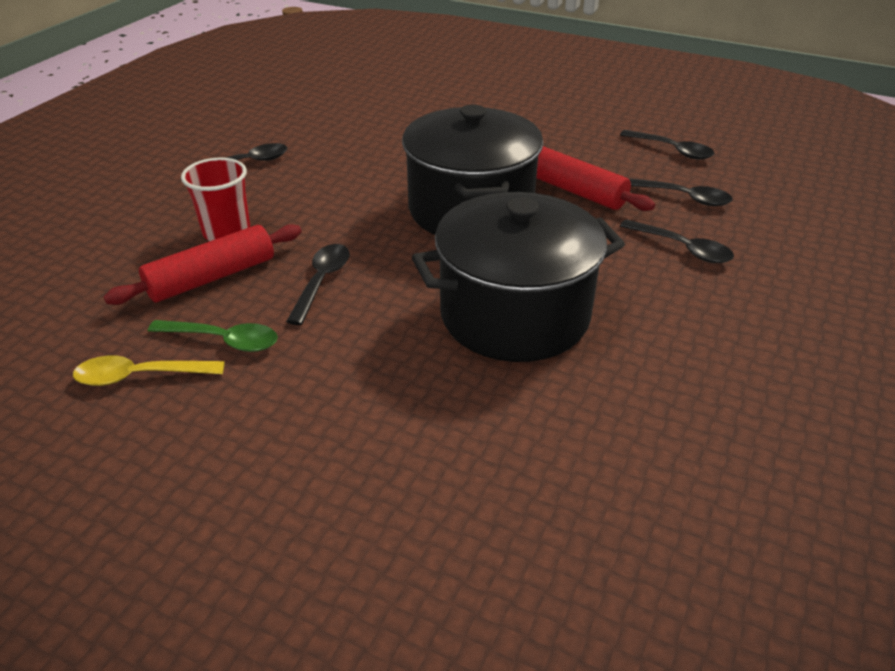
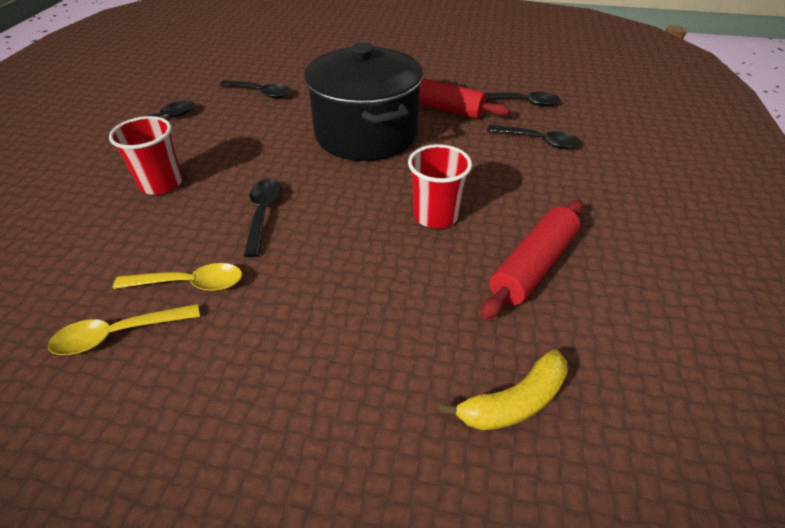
camera: 15 degrees left, 5 degrees up
red rolling pin [104,224,302,305] -> red rolling pin moved to [481,200,583,320]
green spoon [148,320,278,352] -> yellow spoon [113,263,242,291]
black pot [412,192,625,362] -> red cup [408,144,472,228]
black spoon [620,130,715,160] -> black spoon moved to [219,80,291,98]
none -> yellow banana [439,349,568,430]

